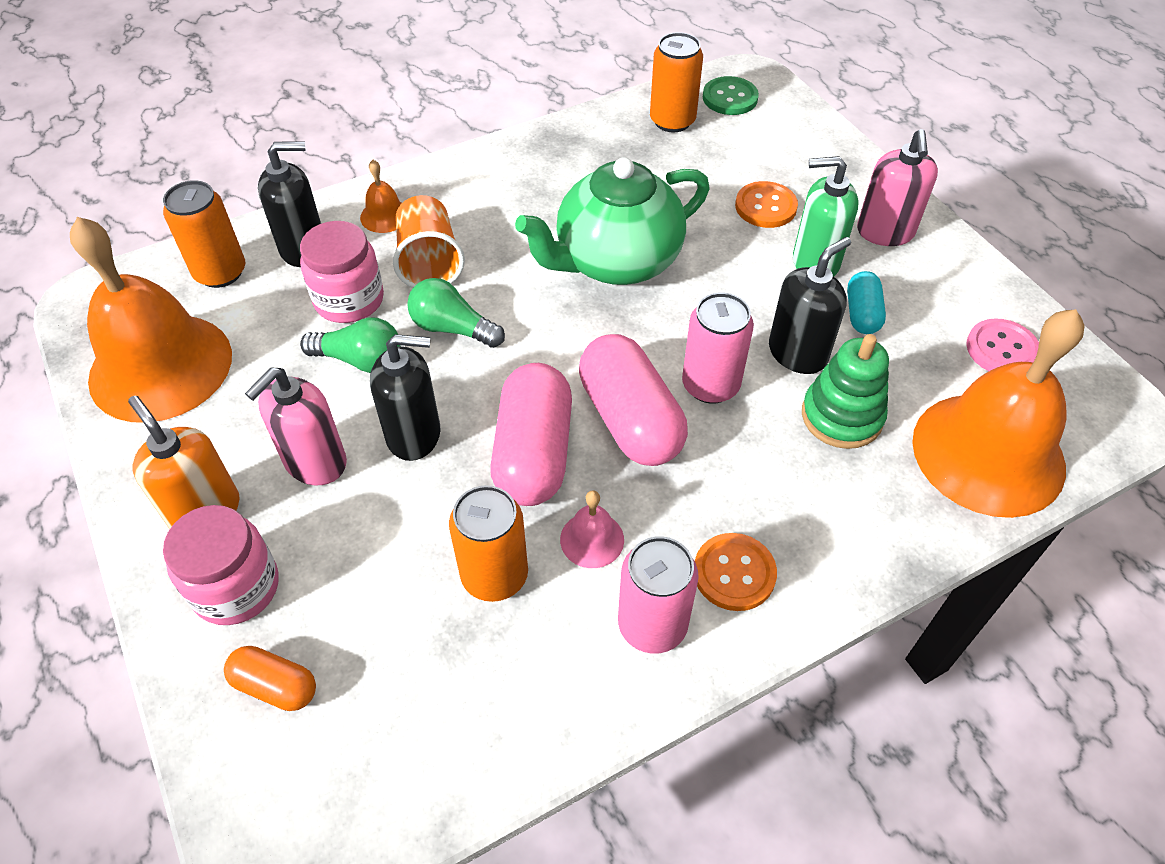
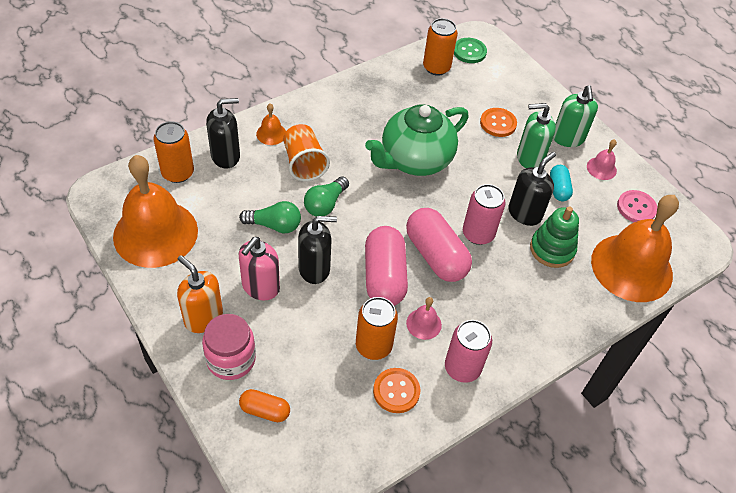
camera: 10 degrees left, 0 degrees up
pink jar [300,221,384,323] -> none
green light bulb [407,278,505,348] -> green light bulb turned 75 degrees counterclockwise [304,176,349,217]
orange button [695,533,777,611] -> orange button moved to [373,368,420,413]
pink soap dispenser [857,129,938,246] -> green soap dispenser [553,85,598,147]
none -> pink bell [587,139,617,180]

